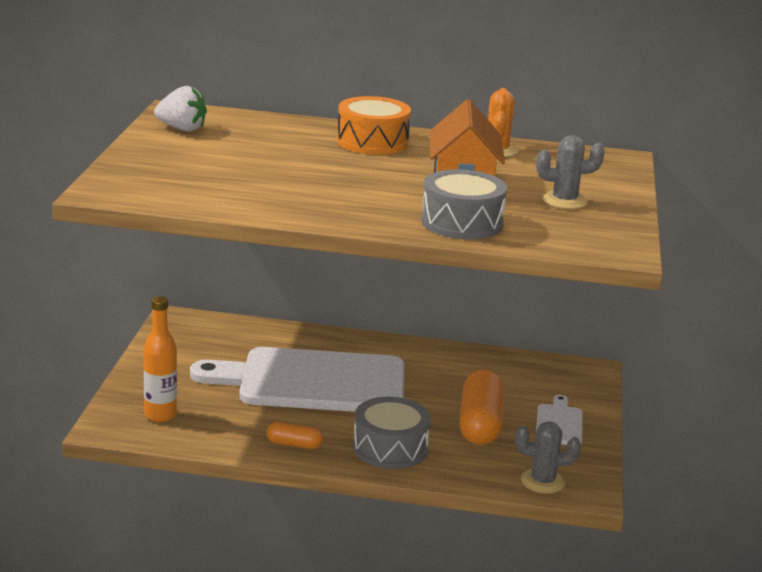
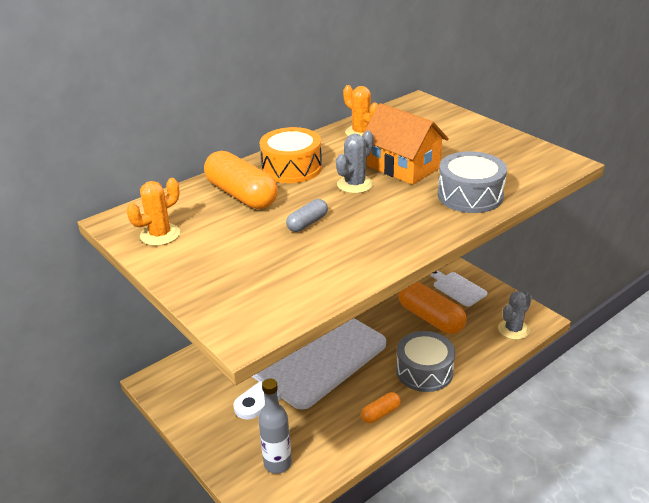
camera: 45 degrees left, 10 degrees up
orange bottle [143,296,177,422] -> grey bottle [258,378,292,474]
white strawberry [154,86,207,132] -> orange cactus [127,178,180,246]
grey cactus [536,135,605,209] -> grey cactus moved to [336,131,374,193]
none -> orange capsule [204,151,278,209]
none -> grey capsule [286,199,328,232]

